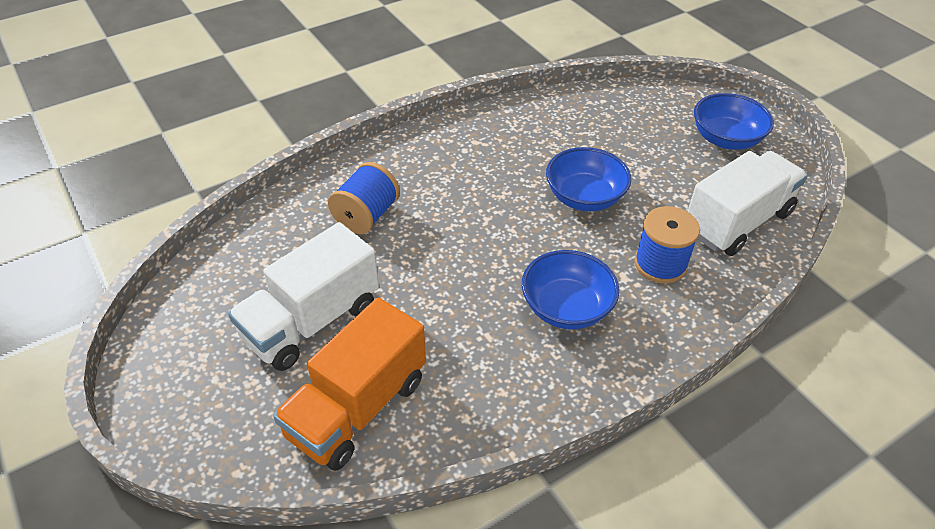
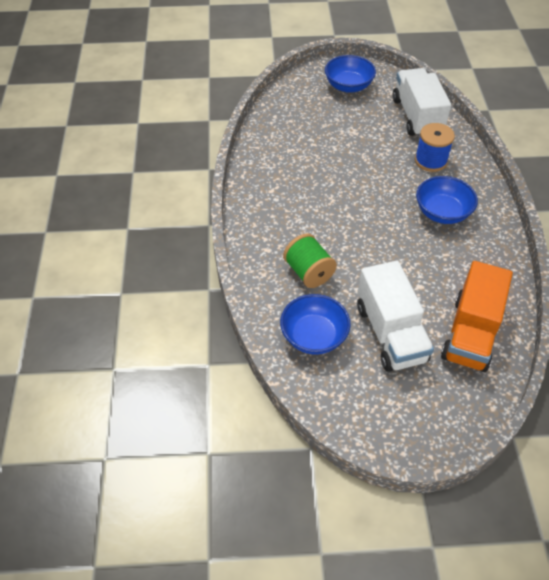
camera: 60 degrees left, 5 degrees up
orange truck [273,297,426,471] -> orange truck turned 45 degrees clockwise [441,261,513,372]
blue spool [328,162,400,234] -> green spool [283,234,337,288]
blue bowl [546,147,631,211] -> blue bowl moved to [280,294,351,354]

